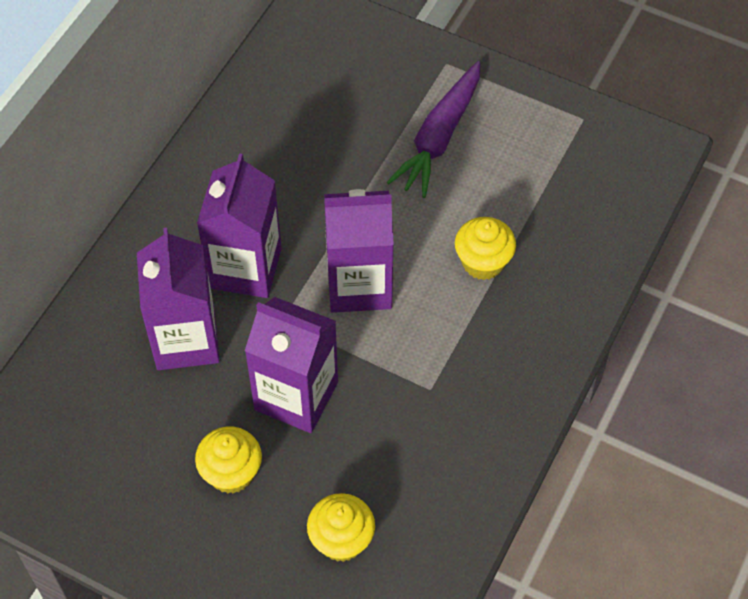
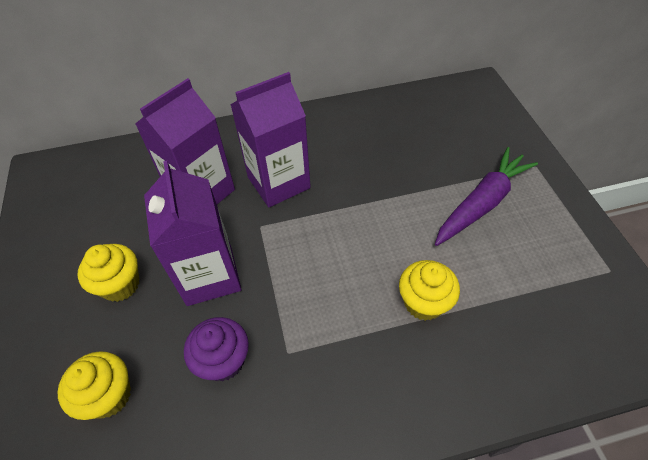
camera: 50 degrees right, 5 degrees down
purple carton [324,189,394,313] -> none
purple carrot [387,61,480,198] -> purple carrot turned 150 degrees clockwise [435,147,538,246]
none -> purple cupcake [184,317,249,381]

